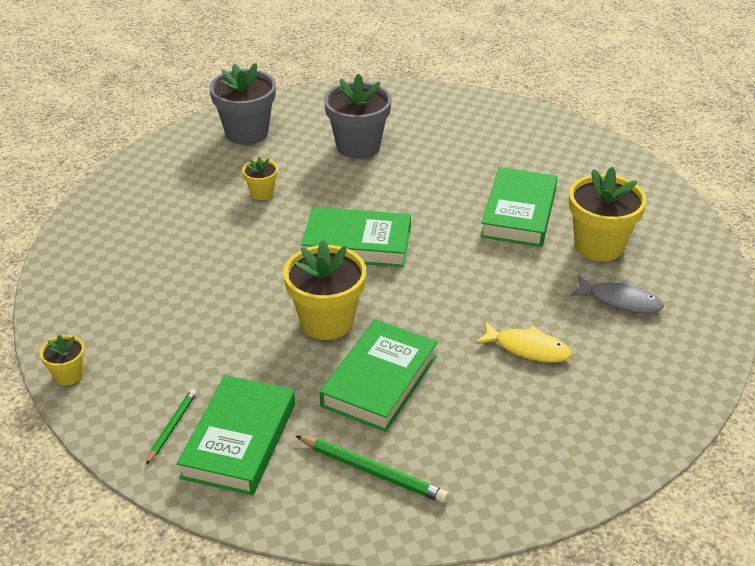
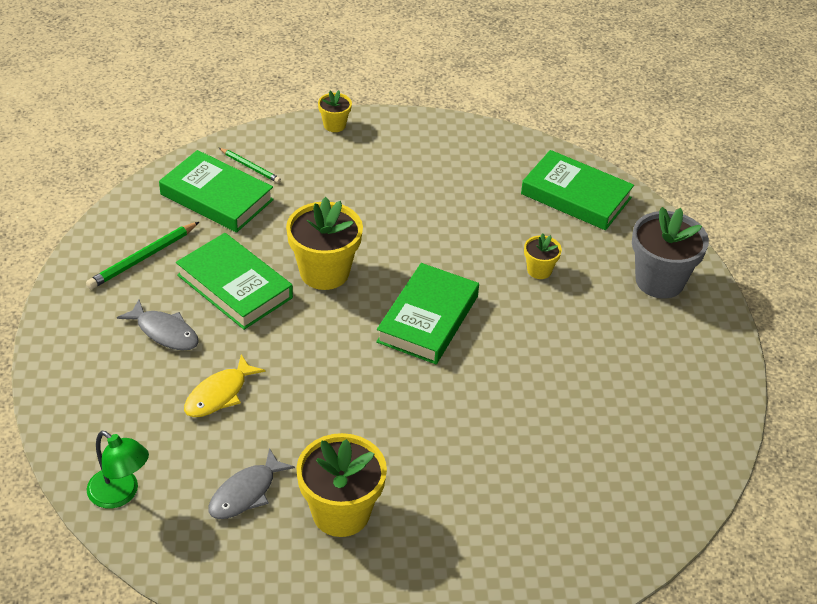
camera: 105 degrees right, 5 degrees up
grey flower pot [324,74,392,159] -> none
green book [480,167,558,247] -> green book moved to [521,150,634,230]
none -> green lamp [86,431,149,509]
none -> grey fish [117,299,199,351]

